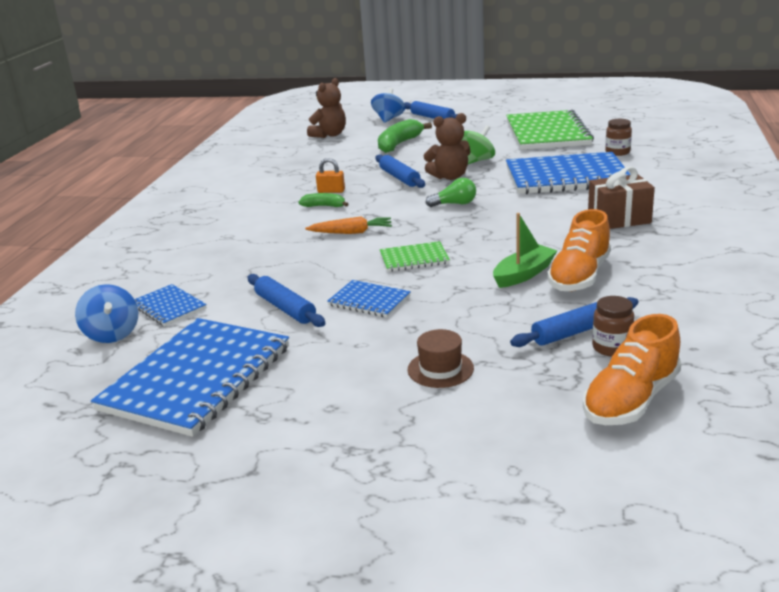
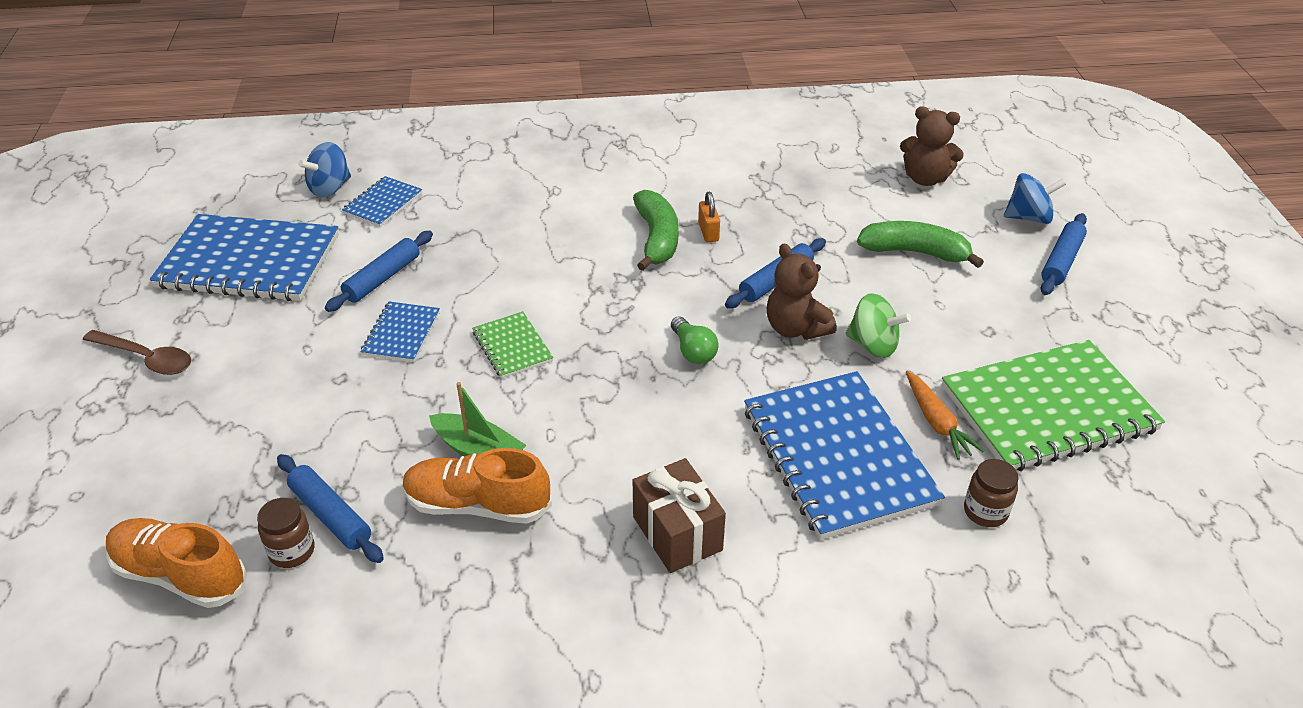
camera: 70 degrees right, 15 degrees up
green banana [299,193,349,207] -> green banana [633,190,679,271], size x1.80
orange carrot [305,216,392,234] -> orange carrot moved to [906,371,984,460]
brown hat [408,329,474,388] -> none
none -> brown spoon [83,330,191,375]

